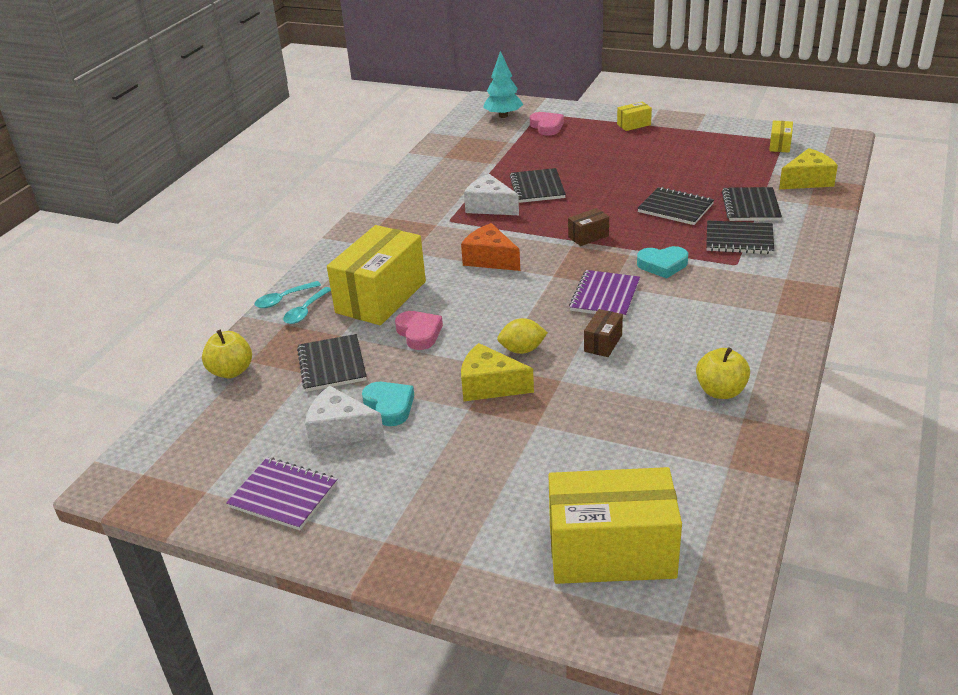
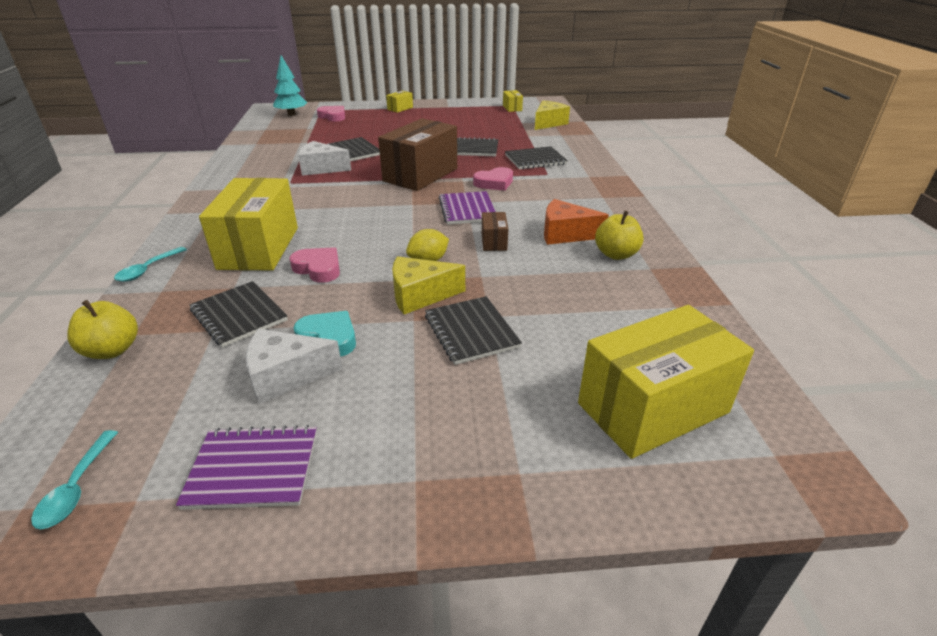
camera: 30 degrees left, 0 degrees up
turquoise spoon [283,287,331,324] -> turquoise spoon moved to [31,430,118,529]
orange cheese [461,223,520,271] -> orange cheese moved to [544,199,609,245]
brown box [568,208,609,246] -> brown box [378,118,457,191], size x2.30
turquoise heart [637,246,688,278] -> pink heart [473,167,513,191]
black notebook [722,187,782,221] -> black notebook moved to [425,296,522,365]

